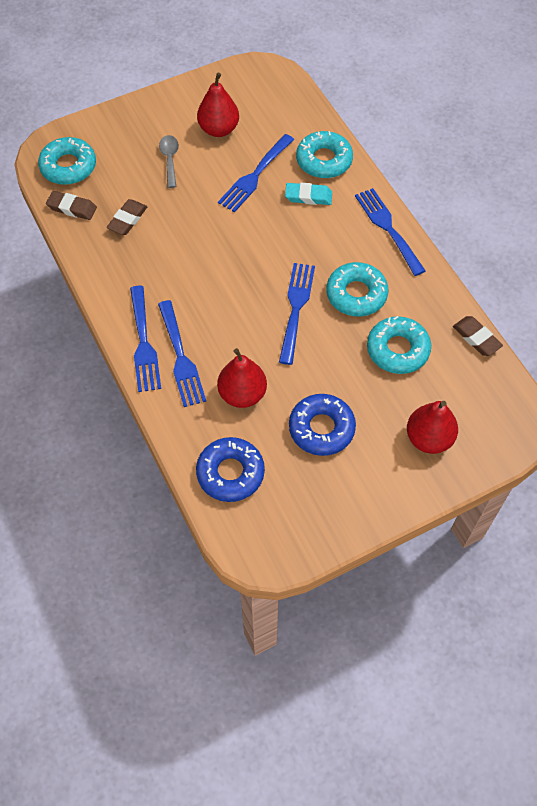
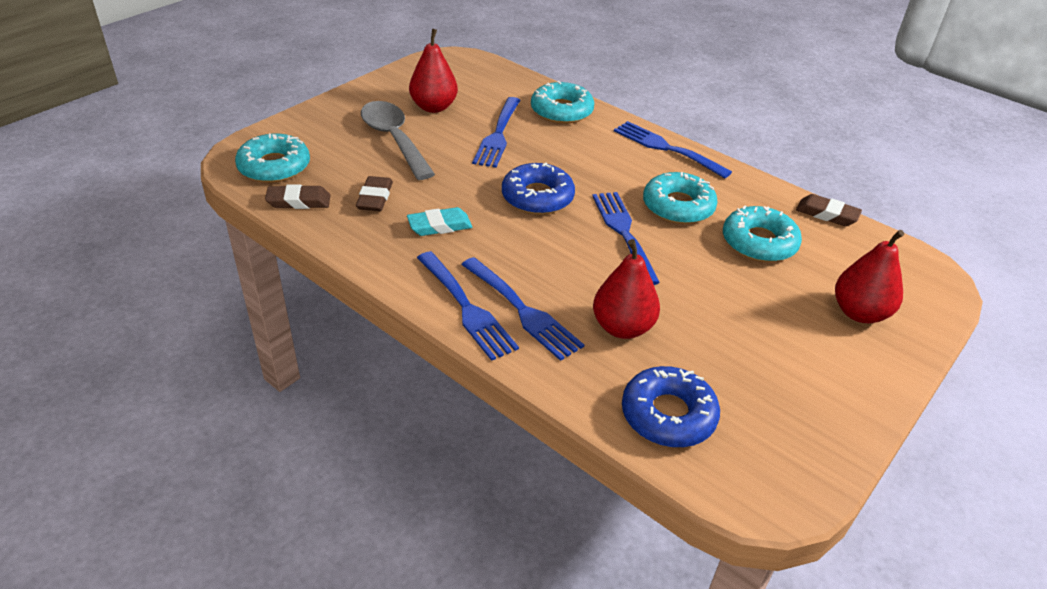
camera: 25 degrees left, 20 degrees down
grey spoon [159,135,179,188] -> grey spoon [361,101,435,180], size x1.79
turquoise eraser [285,183,332,205] -> turquoise eraser moved to [407,207,472,236]
blue donut [289,394,356,456] -> blue donut moved to [502,162,575,215]

